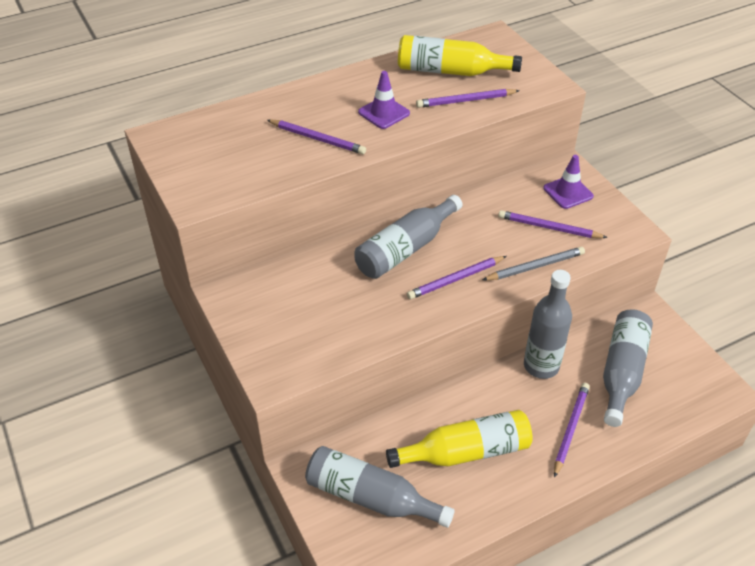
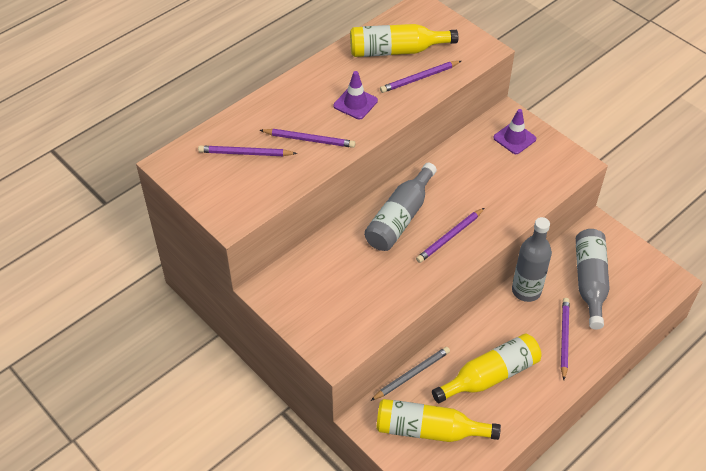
camera: 15 degrees left, 5 degrees up
grey bottle [305,446,455,528] -> yellow bottle [376,399,501,442]
grey pencil [482,247,585,280] -> grey pencil moved to [371,347,450,401]
purple pencil [498,210,608,238] -> purple pencil moved to [198,146,297,156]

